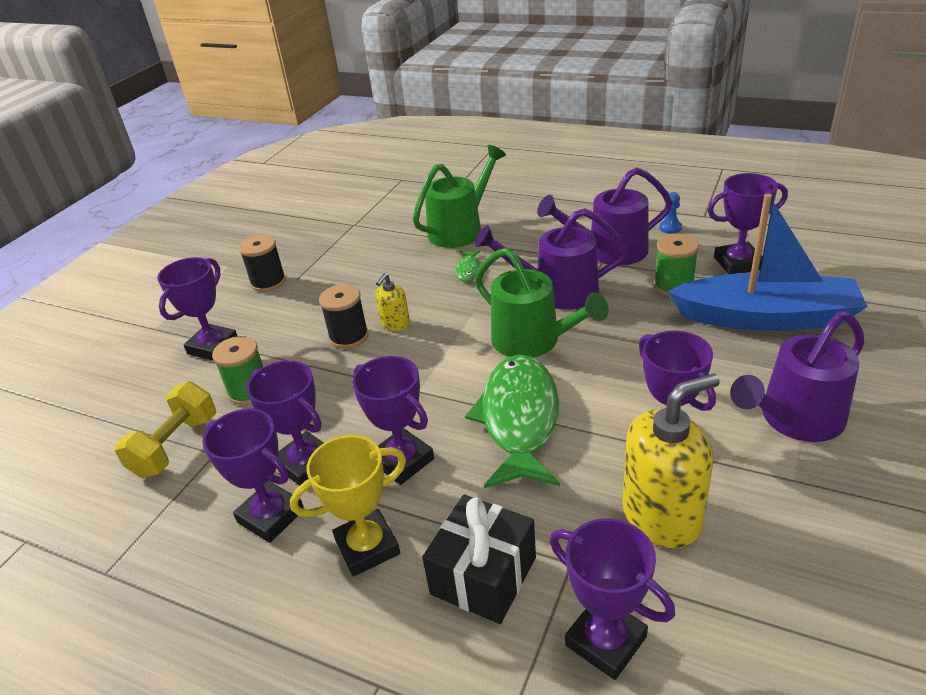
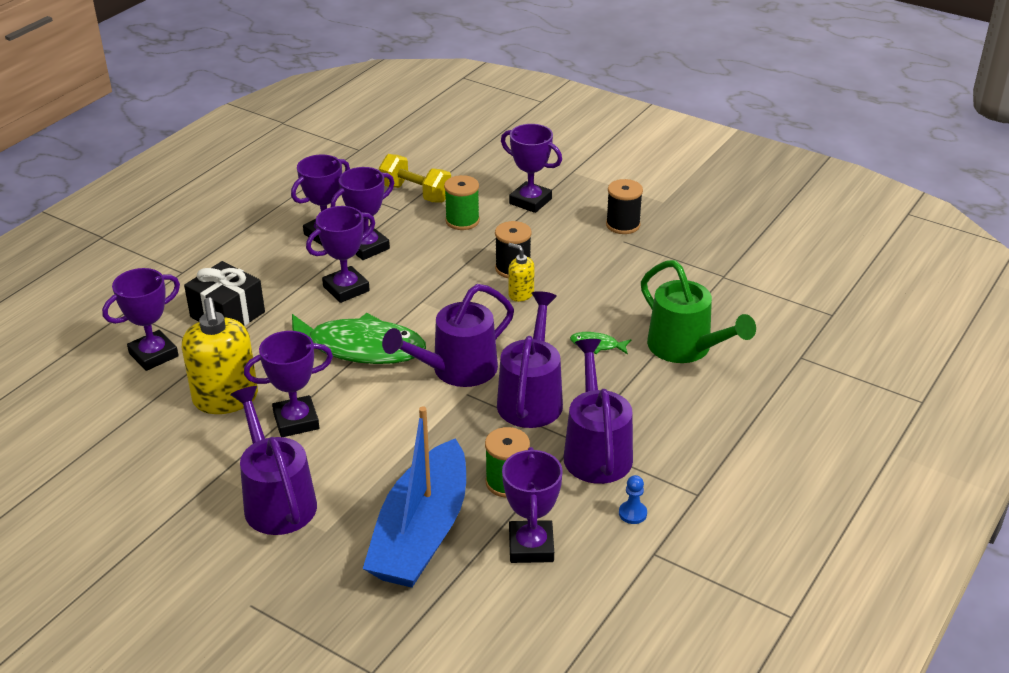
camera: 95 degrees right, 0 degrees up
yellow trophy [290,435,406,576] -> none
green watering can [475,247,609,358] -> purple watering can [382,284,514,387]

